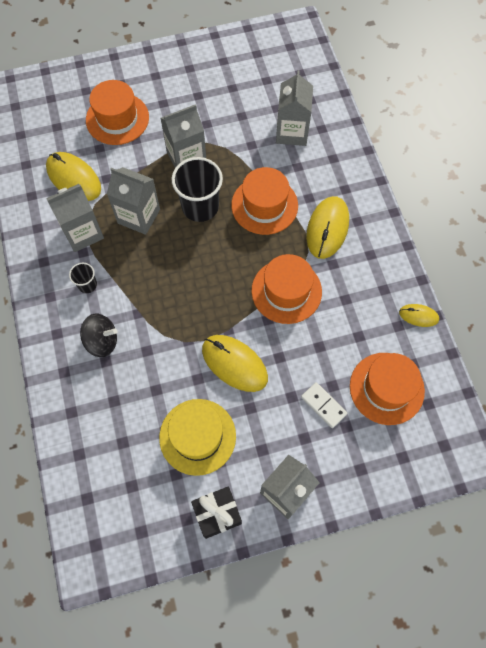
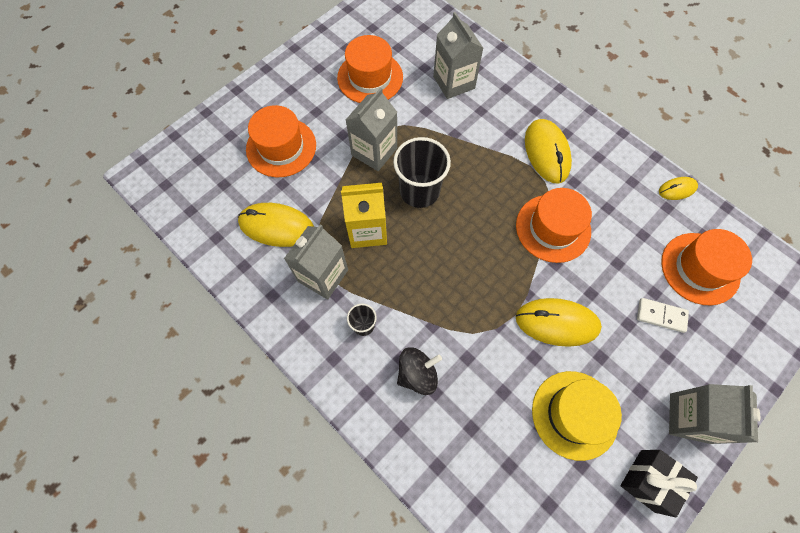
camera: 30 degrees left, 0 degrees up
grey carton [107,167,160,235] -> yellow carton [341,183,387,248]
orange hat [231,167,298,235] -> orange hat moved to [337,35,403,103]

